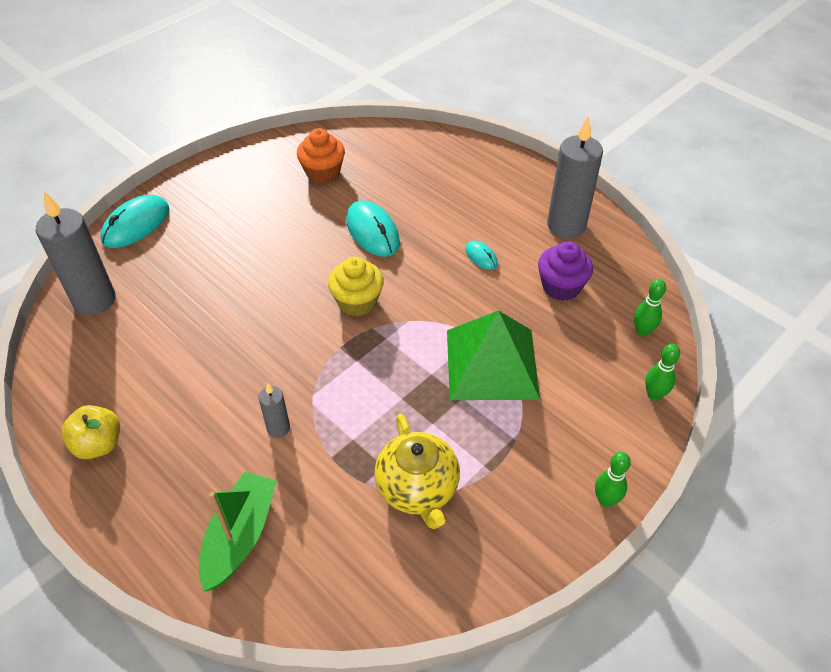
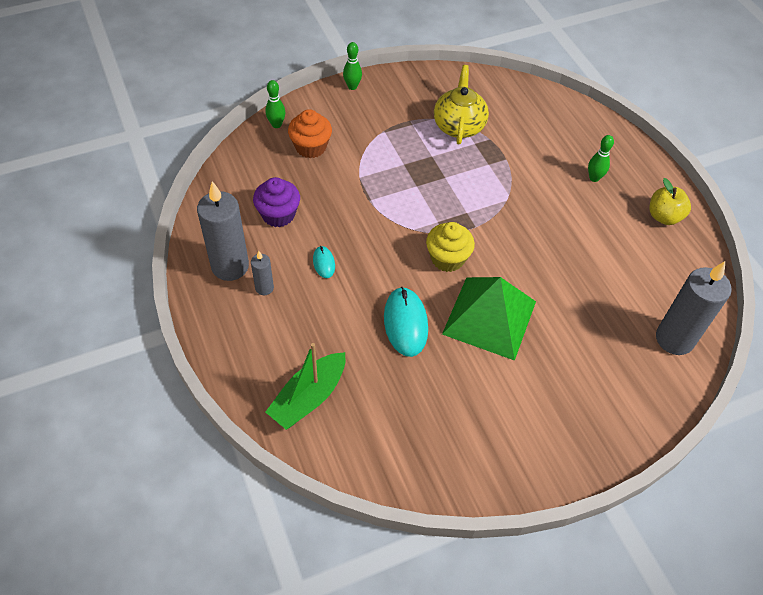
camera: 160 degrees left, 5 degrees up
turquoise mouse [100,195,169,248] -> none
green boat [199,471,277,592] -> green boat moved to [265,343,346,430]
grey candle [258,383,290,438] -> grey candle moved to [251,251,274,295]
orange cupcake [297,128,345,184] -> orange cupcake moved to [288,109,332,158]
green pyramid [447,310,540,400] -> green pyramid moved to [442,277,536,361]
green bowling pin [634,279,666,336] -> green bowling pin moved to [588,135,614,182]

